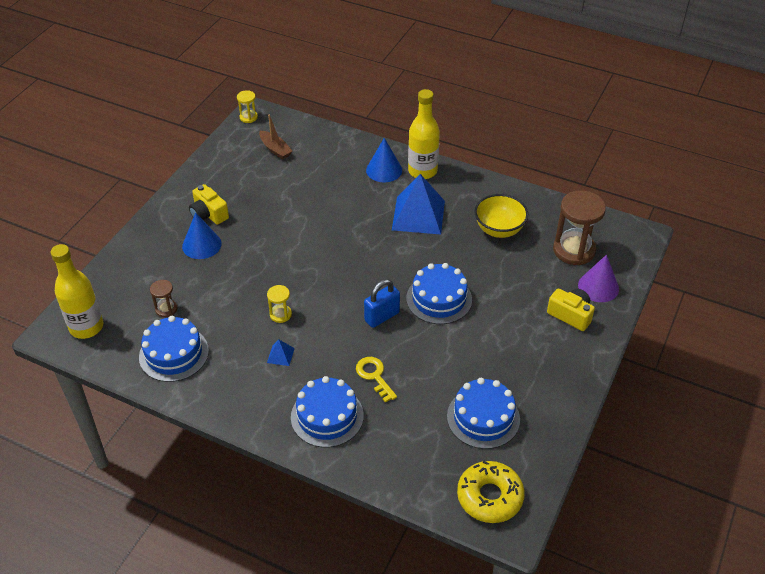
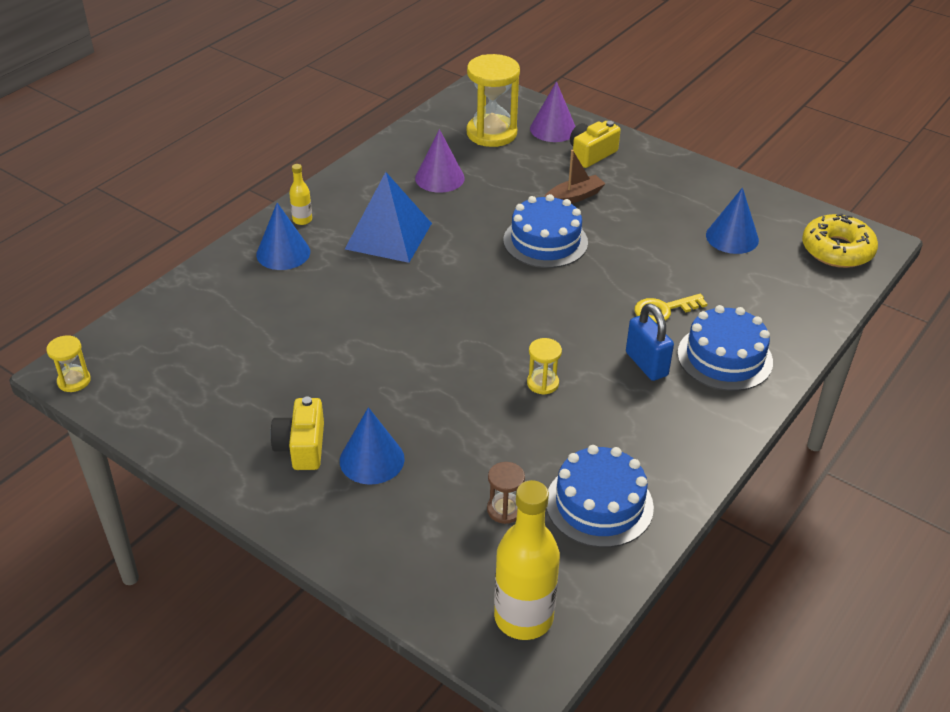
camera: 80 degrees left, 5 degrees down
yellow camera [189,184,229,225] -> yellow camera turned 120 degrees clockwise [270,397,324,470]
brown boat [259,114,293,160] -> brown boat moved to [545,150,606,204]
blue pyramid [267,340,295,366] -> none
blue padlock [364,279,400,328] -> blue padlock moved to [626,303,674,381]
yellow bottle [408,89,440,179] -> yellow bottle [289,164,312,225], size x0.47
blue cake [447,378,520,449] -> blue cone [706,187,759,254]
yellow bowl [474,194,528,238] -> purple cone [415,129,465,193]
brown hourglass [553,190,606,265] -> yellow hourglass [467,54,520,147]

